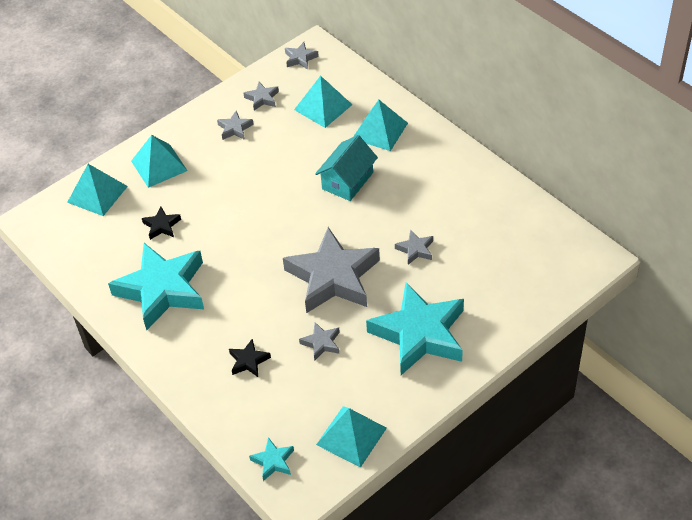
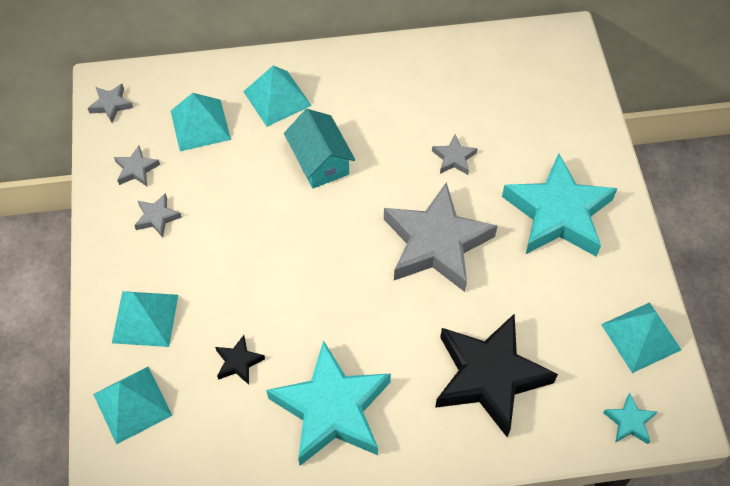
camera: 60 degrees left, 10 degrees up
black star [229,339,271,377] -> black star [435,313,558,437], size x2.40
grey star [299,322,340,361] -> none

